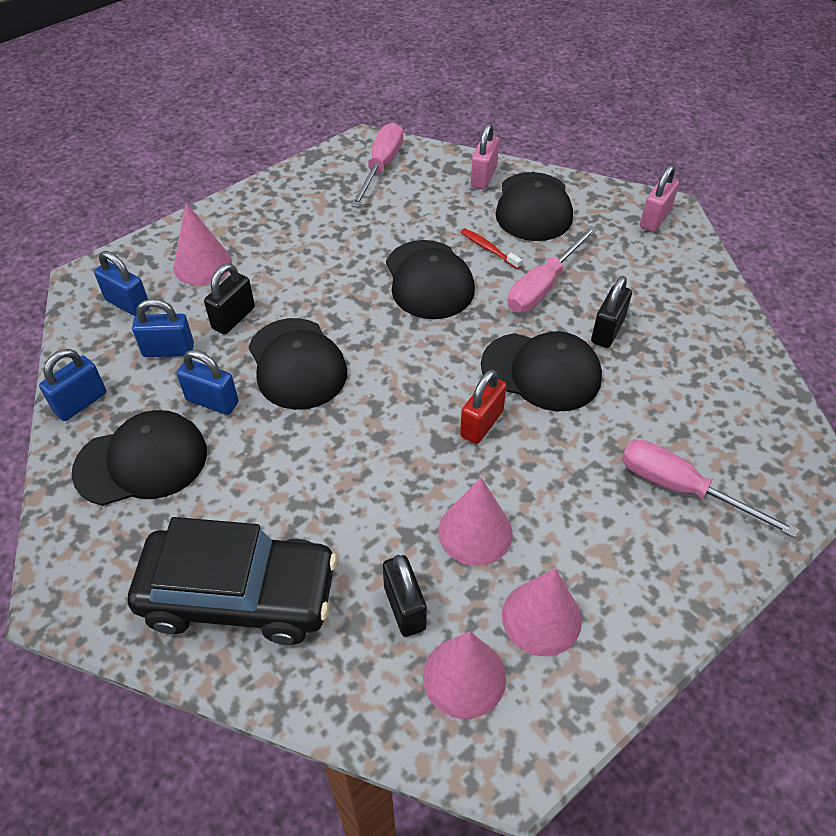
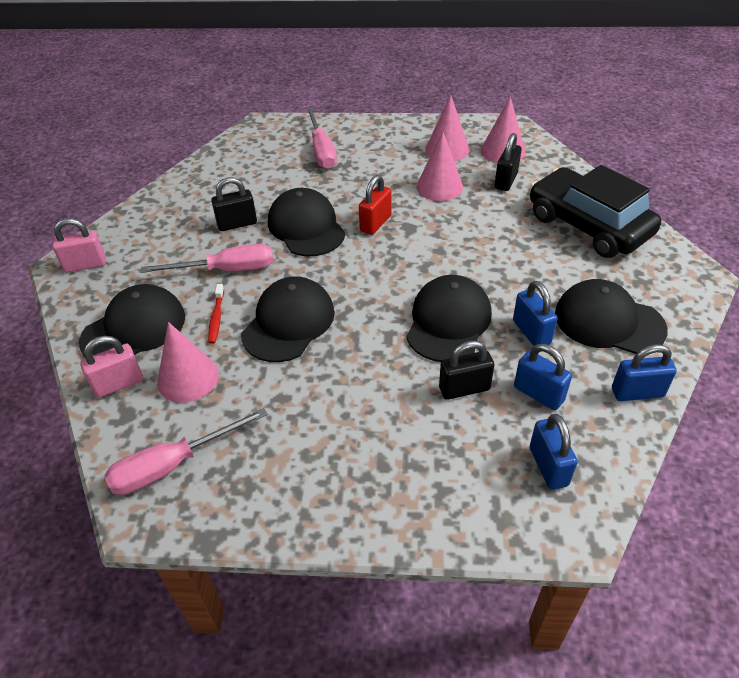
camera: 135 degrees left, 5 degrees down
pink cone [173,202,232,285] -> pink cone moved to [157,322,219,403]
red padlock [460,369,507,444] -> red padlock turned 45 degrees counterclockwise [359,175,392,235]

